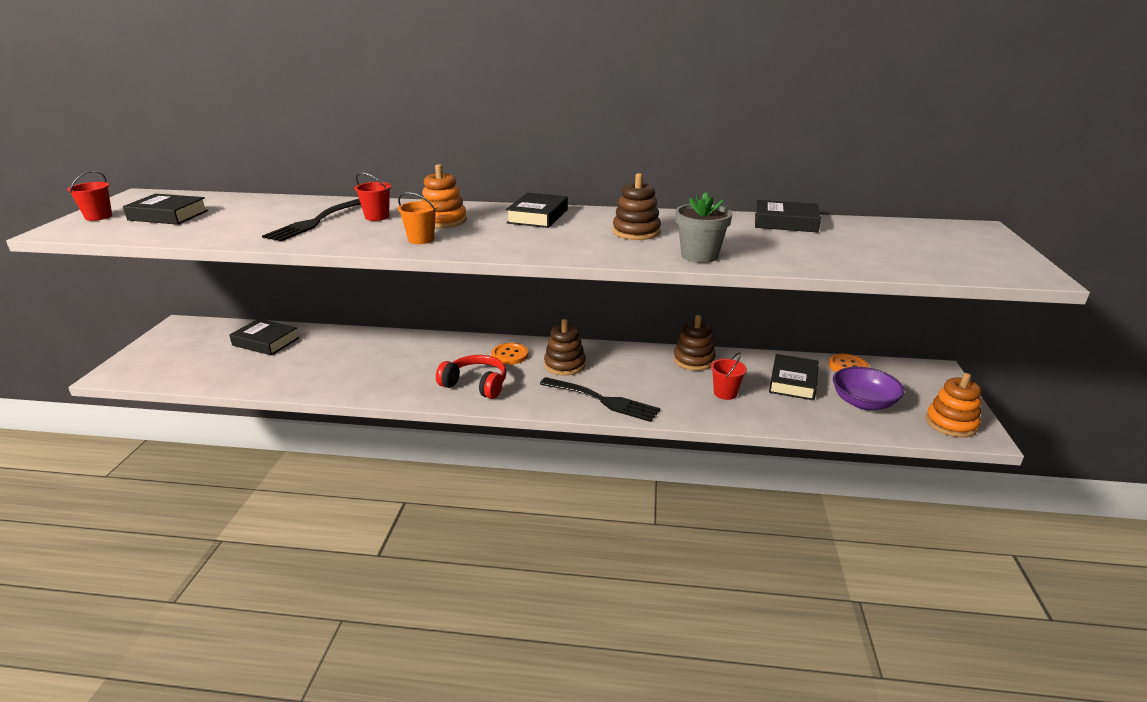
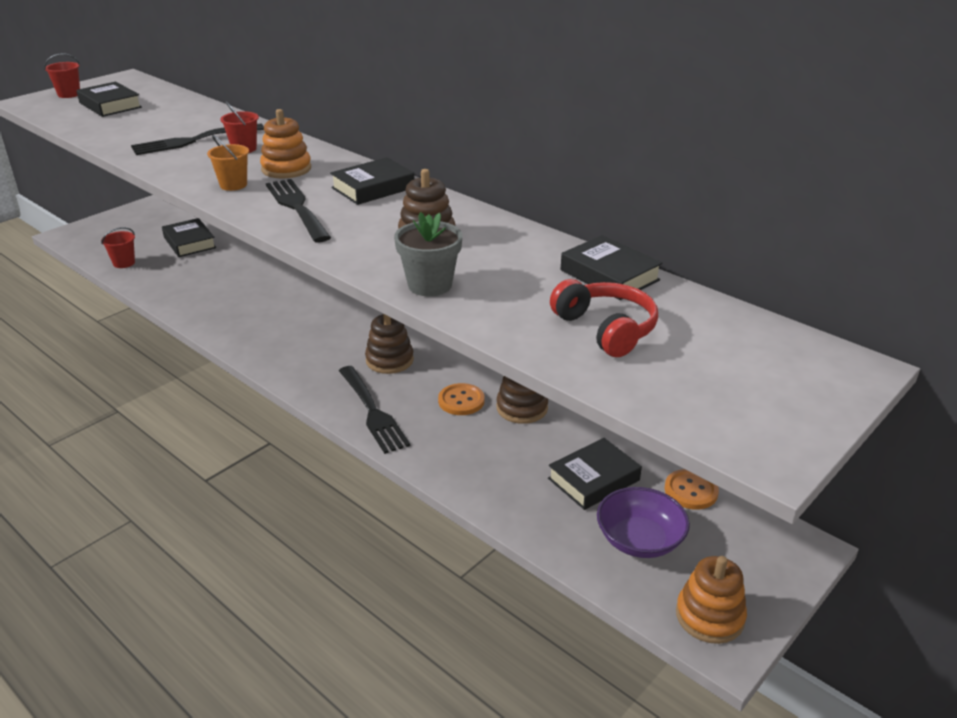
camera: 35 degrees right, 5 degrees up
red headphones [436,355,507,399] -> red headphones moved to [550,279,658,357]
orange button [491,343,528,365] -> orange button moved to [438,383,484,415]
red bucket [711,352,747,400] -> red bucket moved to [101,227,135,268]
none -> black fork [266,179,331,242]

